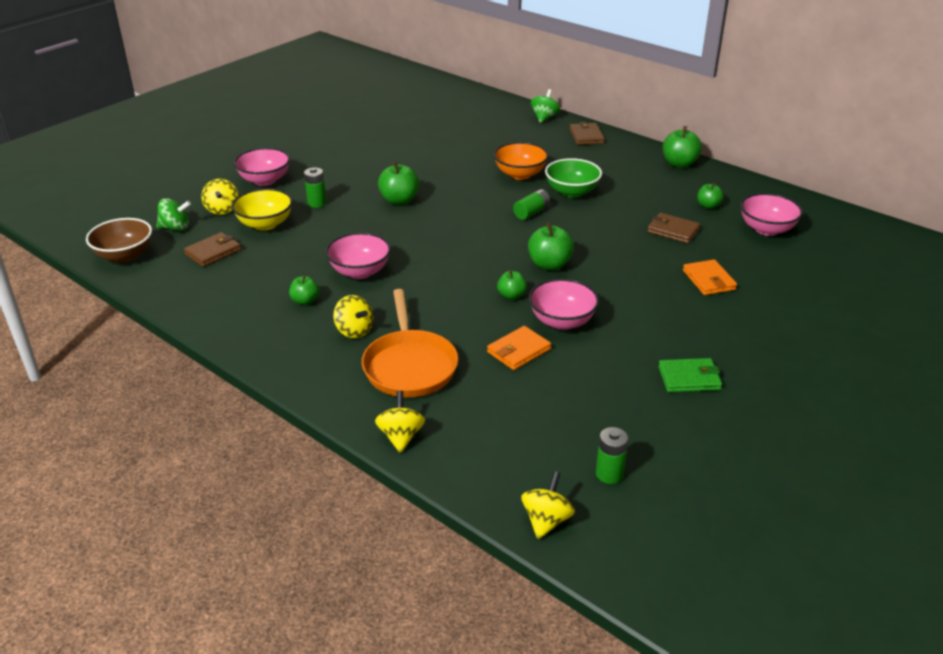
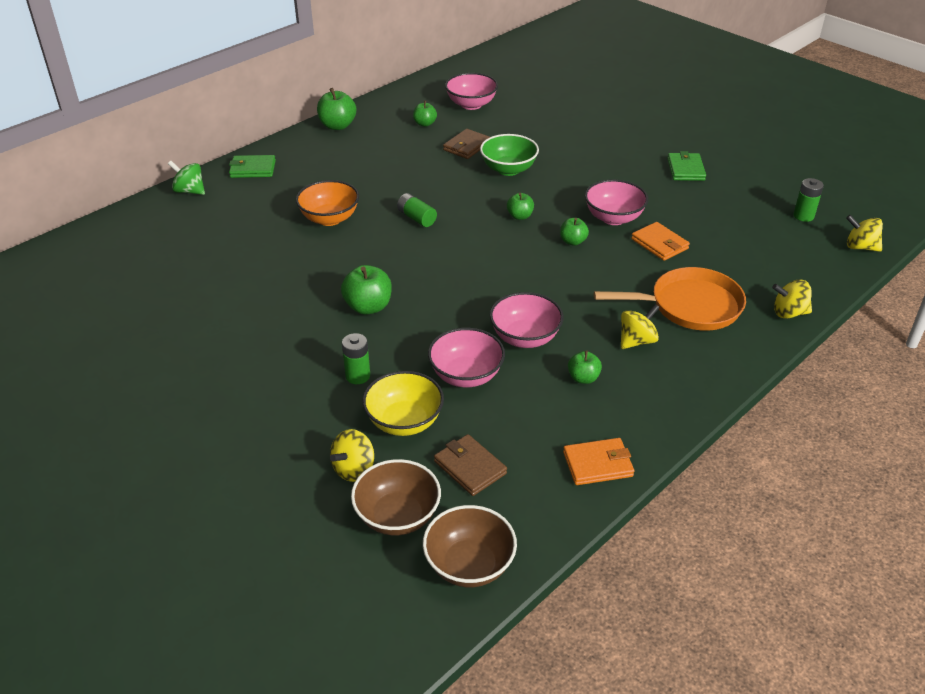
camera: 85 degrees left, 5 degrees up
green spinning top [156,198,191,231] -> brown bowl [351,459,441,536]
yellow spinning top [201,179,238,215] -> yellow spinning top turned 135 degrees clockwise [330,429,374,482]
pink bowl [234,148,290,186] -> pink bowl moved to [428,328,505,387]
green apple [528,223,574,270] -> green apple [507,193,534,220], size x0.61
green bowl [545,158,602,198] -> green bowl moved to [480,134,539,176]
brown wallet [569,122,605,145] -> green wallet [229,155,276,178]
orange wallet [683,259,737,295] -> orange wallet moved to [563,438,634,485]

